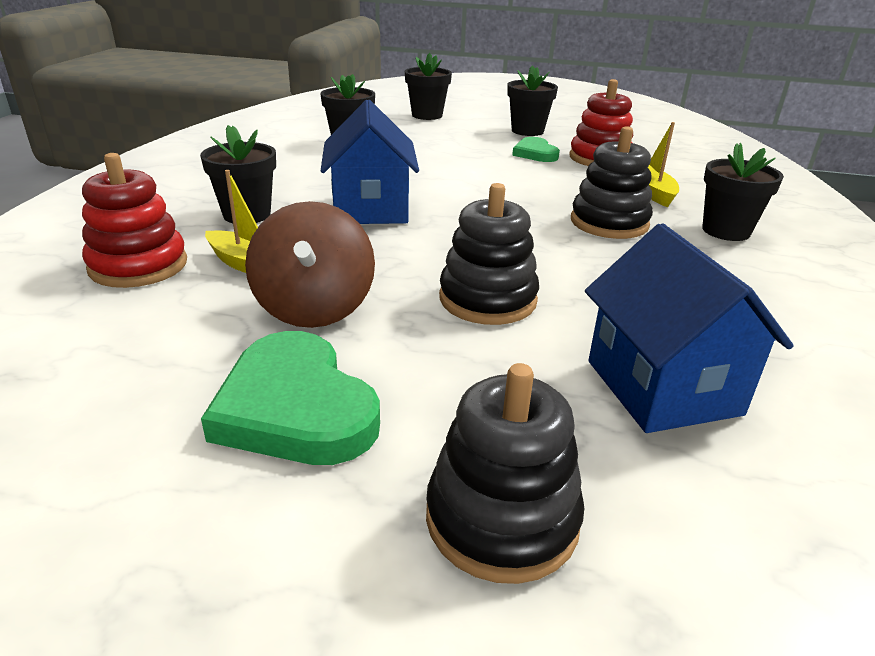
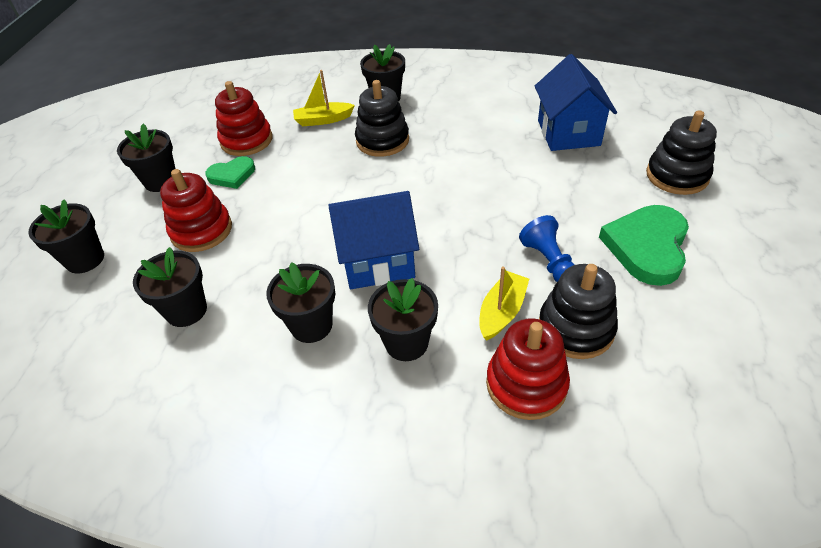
camera: 90 degrees left, 15 degrees up
green heart [201,331,380,465] -> green heart turned 150 degrees clockwise [599,205,689,286]
brown spinning top [245,201,375,328] -> blue pawn [519,215,575,282]
black stacking toy [439,183,539,325] -> black stacking toy moved to [539,264,618,359]
blue house [585,223,794,433] -> blue house turned 75 degrees counterclockwise [535,54,617,151]
none -> red stacking toy [160,169,232,252]
none -> black flower pot [266,262,335,343]

